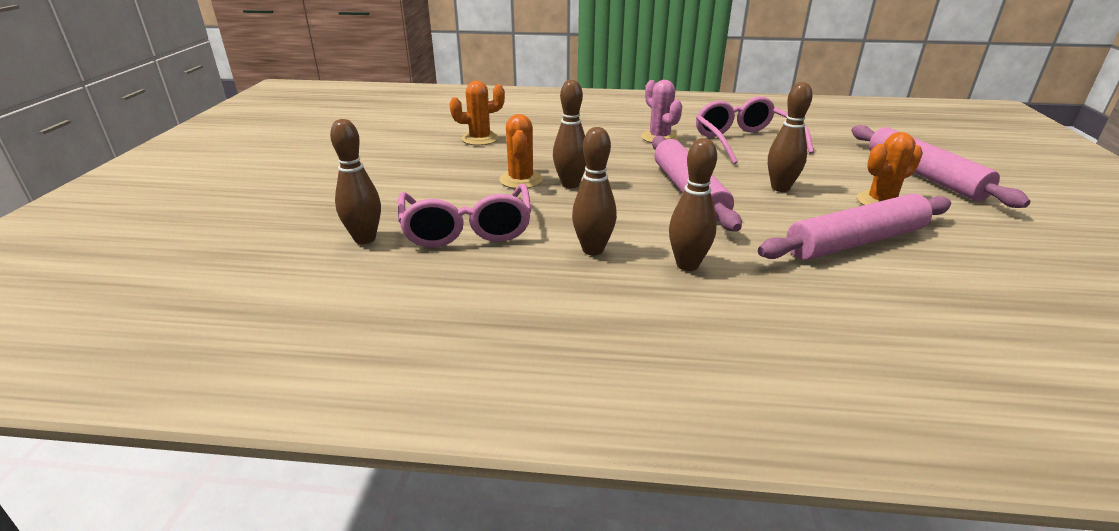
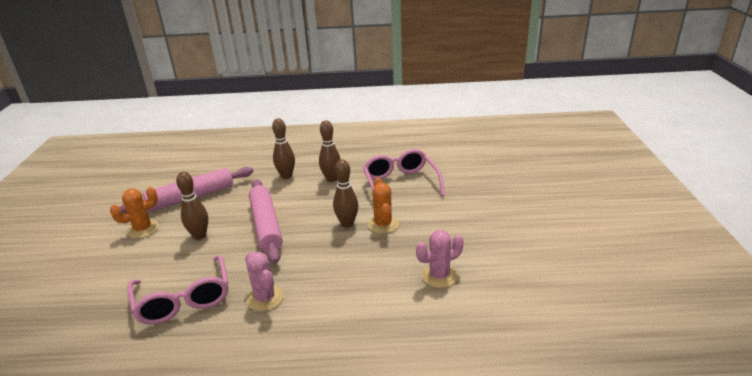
camera: 175 degrees right, 0 degrees up
brown bowling pin [330,119,381,244] -> none
orange cactus [449,81,505,145] -> pink cactus [416,230,464,288]
pink rolling pin [851,125,1030,208] -> none

